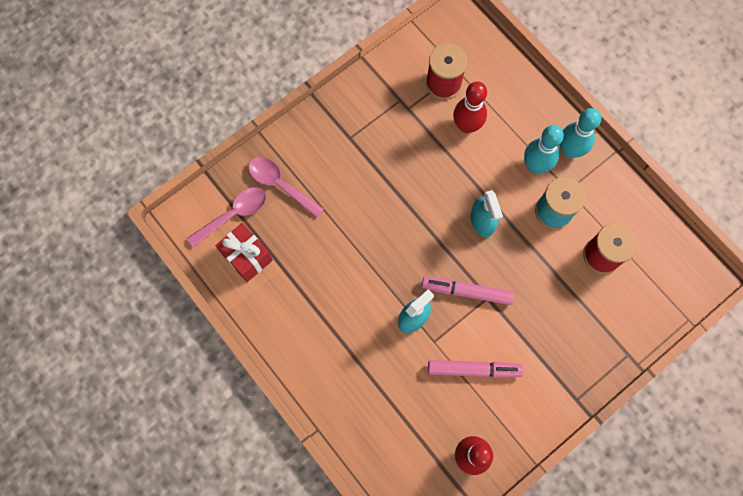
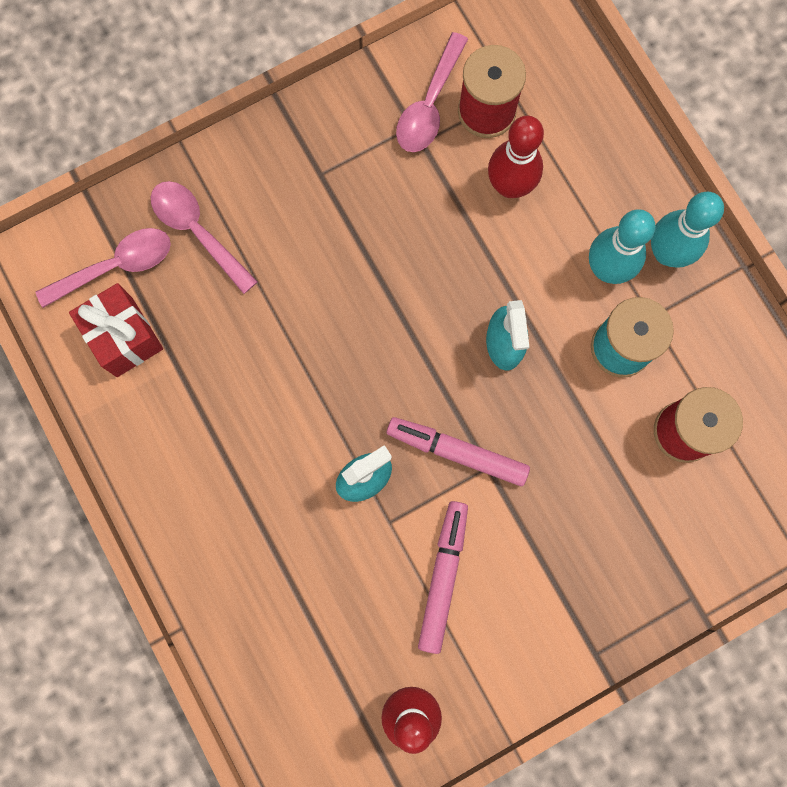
camera: 10 degrees right, 5 degrees up
pink marker [428,360,523,378] -> pink marker turned 90 degrees counterclockwise [418,501,468,654]
none -> pink spoon [396,32,468,152]

